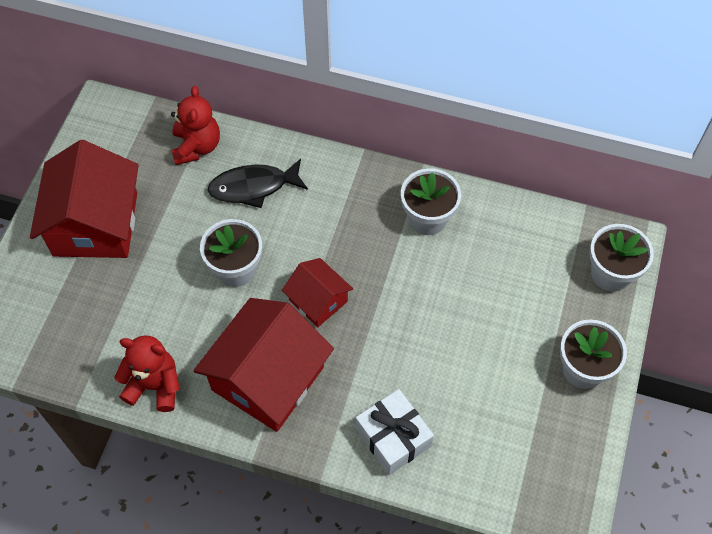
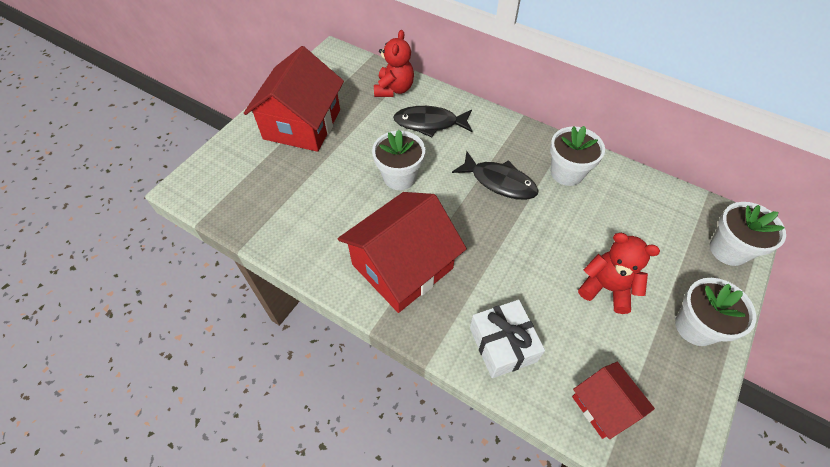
camera: 15 degrees right, 5 degrees down
red teddy bear [114,335,180,412] -> red teddy bear moved to [578,233,660,314]
red house [282,258,353,327] -> red house moved to [572,362,655,439]
none -> black fish [452,152,538,200]

